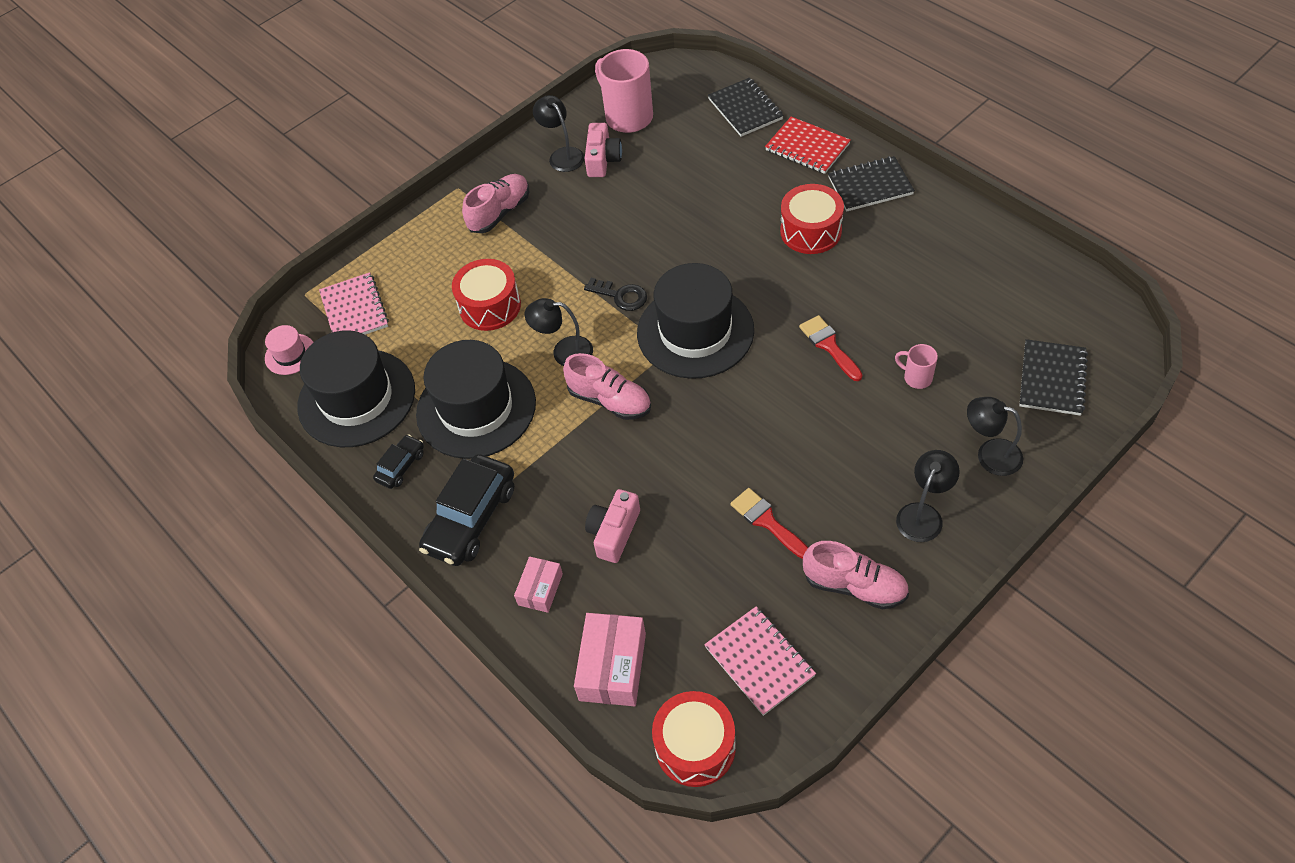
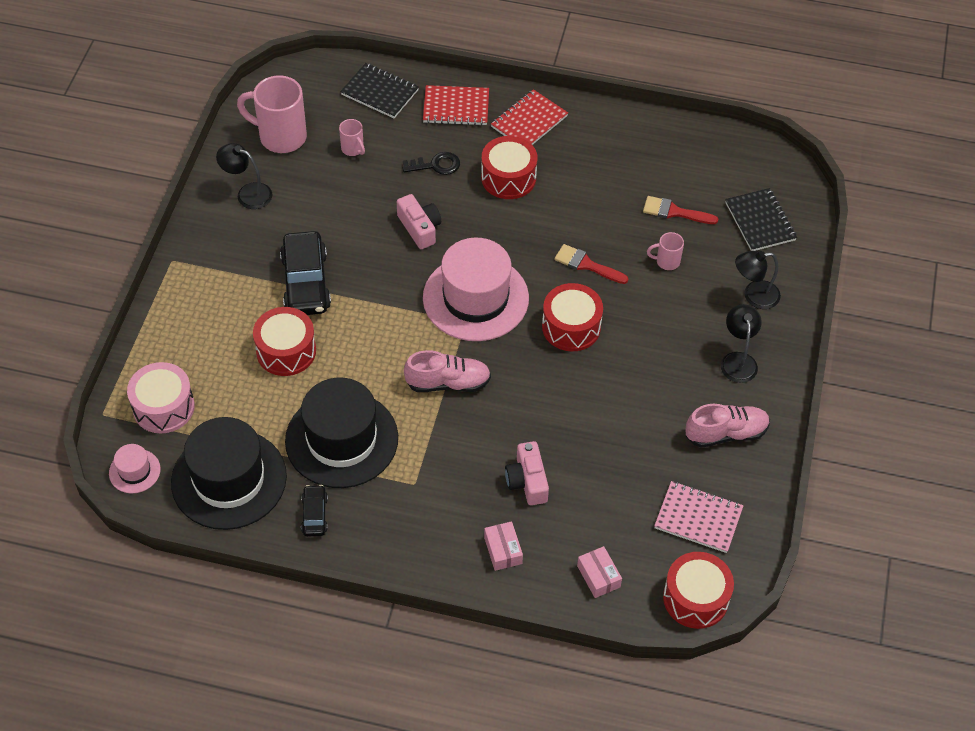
camera: 40 degrees left, 0 degrees up
pink notebook [319,272,389,335] -> pink drum [127,362,195,433]
black car [419,454,514,566] -> black car moved to [280,231,331,315]
pink shoe [462,174,529,233] -> none
black lamp [525,298,593,366] -> none
pink box [574,613,646,706] -> pink box [577,546,622,598], size x0.60
black key [584,278,647,311] -> black key moved to [403,152,460,175]
pink camera [585,123,622,177] -> pink camera moved to [397,194,441,249]
black hat [637,263,754,379] -> pink hat [423,238,529,341]
red brush [730,488,808,559] -> red brush moved to [643,196,718,224]
black notebook [828,156,915,212] -> red notebook [491,89,568,145]
none -> pink mug [339,119,365,156]
none -> red drum [542,283,603,351]

